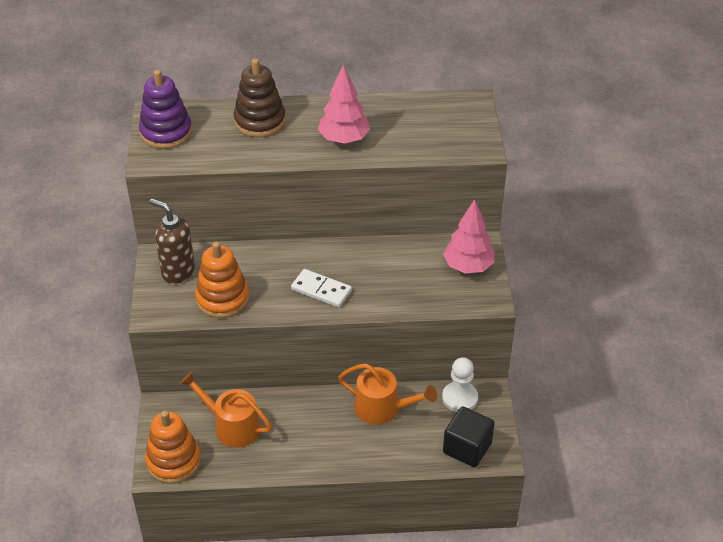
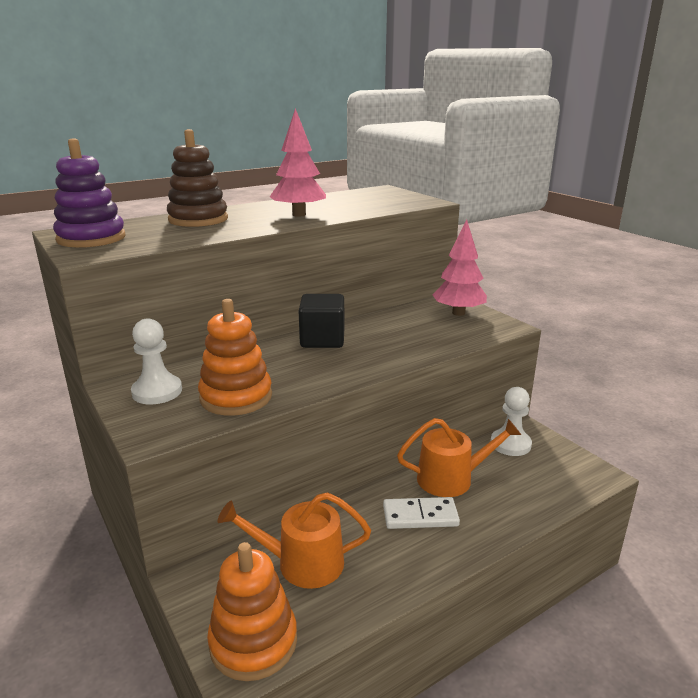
camera: 30 degrees left, 20 degrees down
brown soap dispenser [149,199,195,284] -> white pawn [131,318,182,404]
white domino [291,269,352,308] -> white domino moved to [383,497,460,529]
black cube [443,406,495,467] -> black cube moved to [299,294,344,348]

